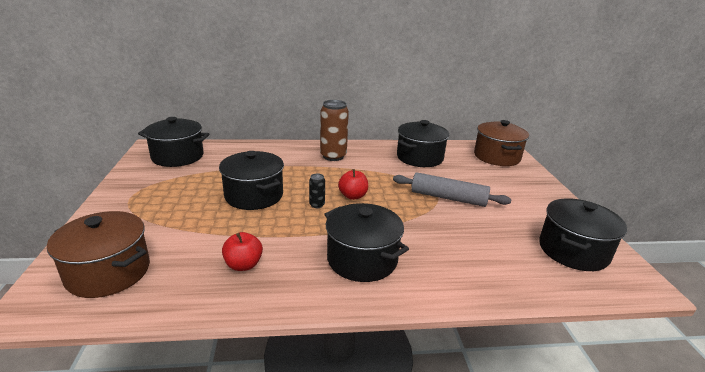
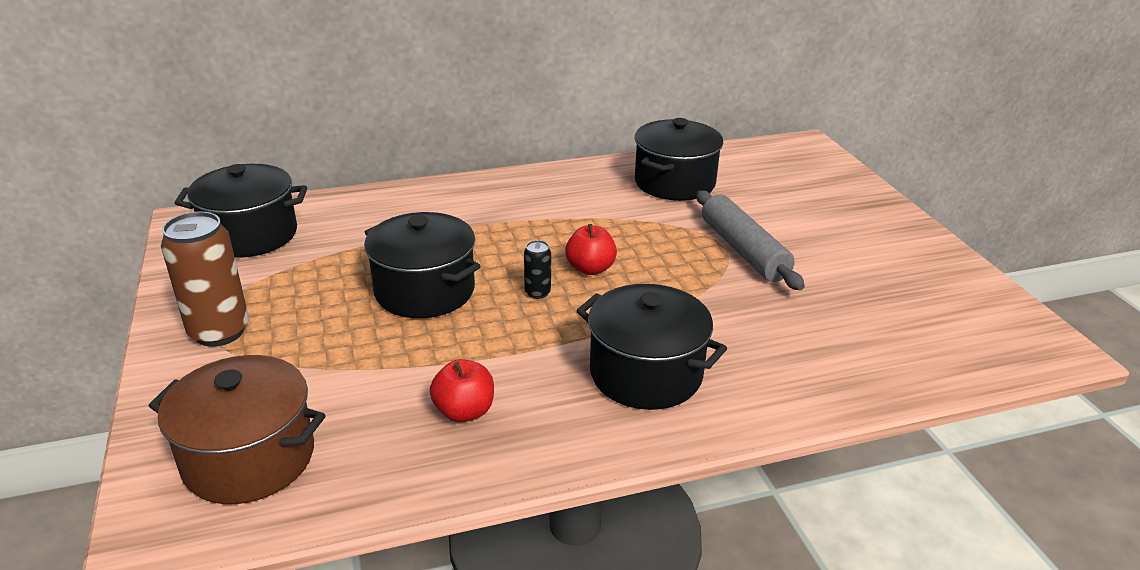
camera: 10 degrees left, 5 degrees up
brown can [320,100,349,161] -> brown can moved to [161,212,249,347]
grey rolling pin [393,173,511,207] -> grey rolling pin turned 60 degrees clockwise [696,190,805,290]
brown pot [474,120,529,166] -> none
black pot [539,198,627,271] -> none

